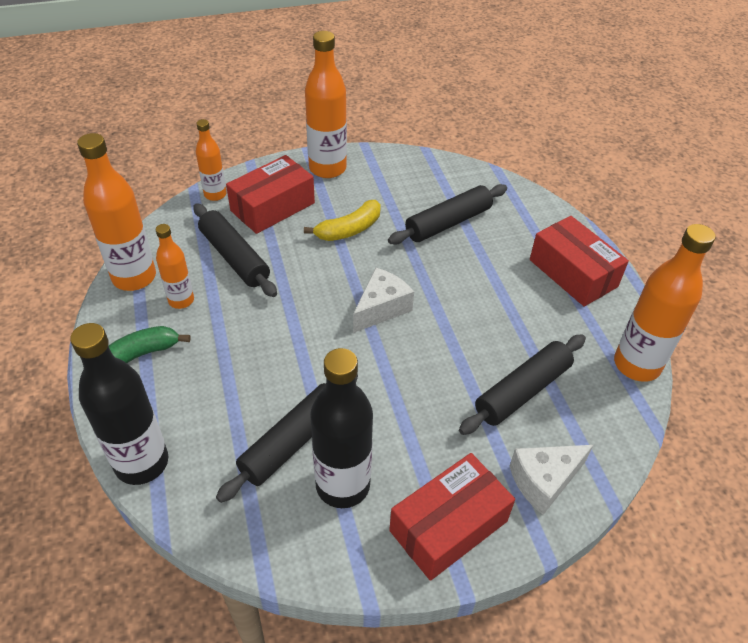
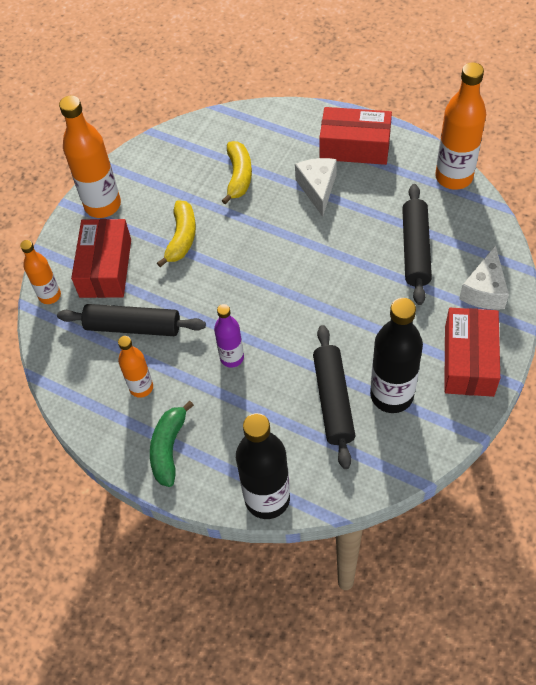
camera: 40 degrees left, 10 degrees up
orange bottle [77,133,156,291] -> none
white cheese [353,267,414,333] -> white cheese moved to [295,158,337,217]
black rolling pin [388,184,507,244] -> yellow banana [222,141,252,204]
none -> purple bottle [214,304,244,368]

